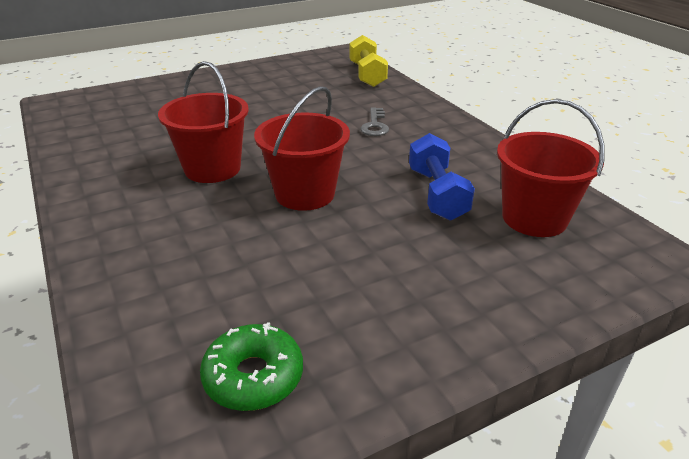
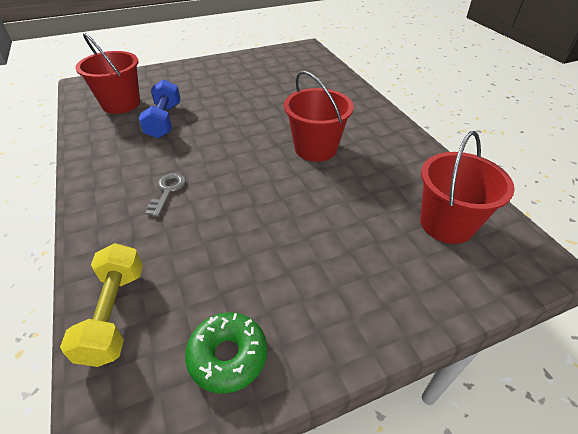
camera: 175 degrees left, 10 degrees up
green donut [200,322,303,411] -> green donut moved to [185,312,267,394]
red bucket [254,86,350,211] -> red bucket moved to [420,131,515,244]

